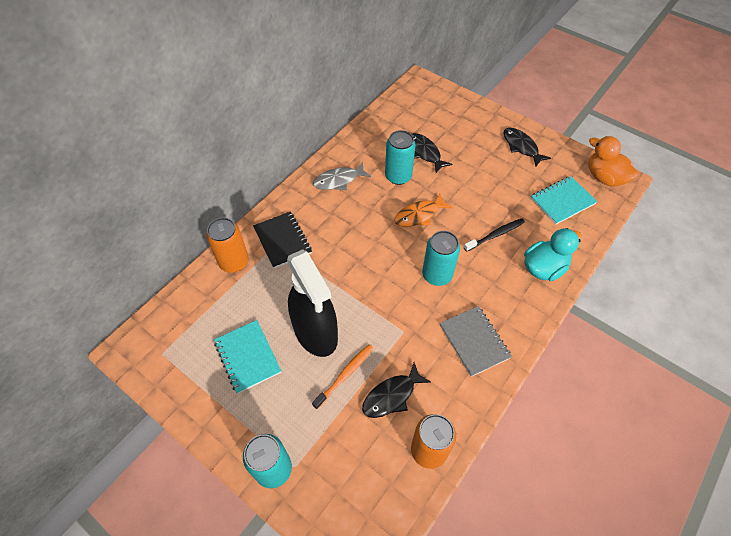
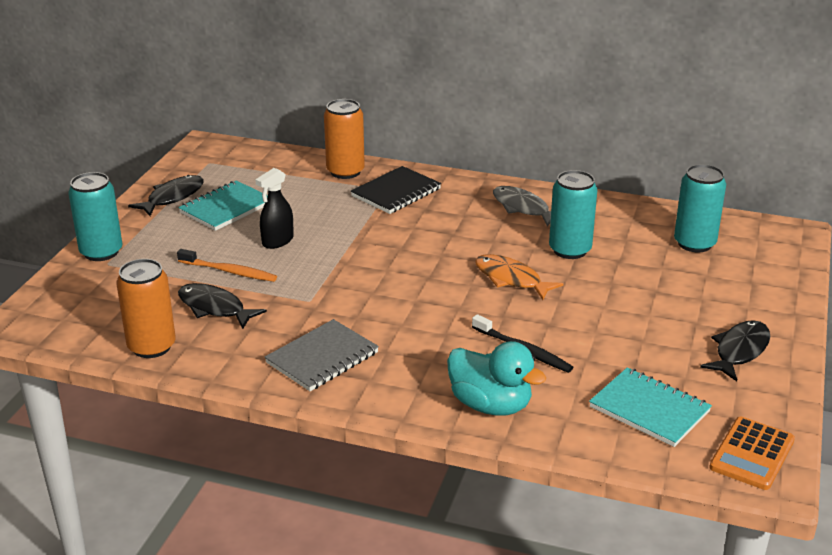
camera: 70 degrees right, 25 degrees down
black spray bottle [287,249,338,357] -> black spray bottle [255,168,294,249], size x0.48
black fish [412,133,453,173] -> black fish moved to [128,175,204,216]
turquoise can [422,231,460,286] -> turquoise can moved to [674,164,726,252]
orange duck [588,136,638,186] -> orange calculator [709,417,795,490]

